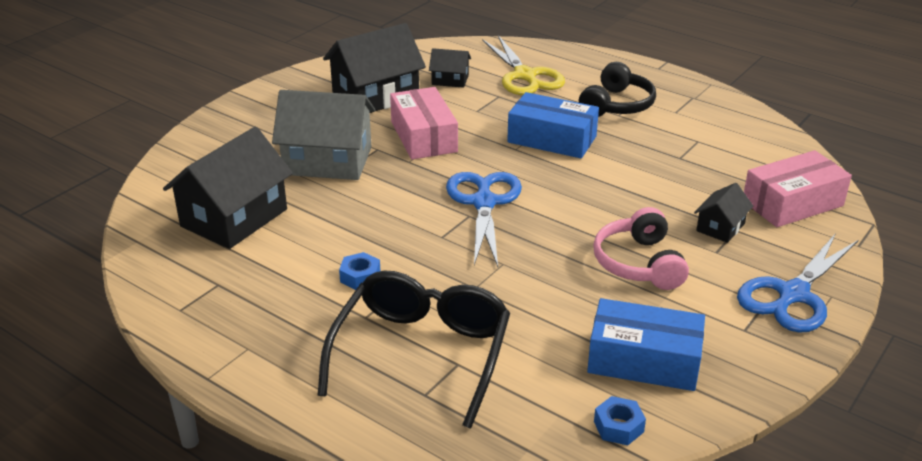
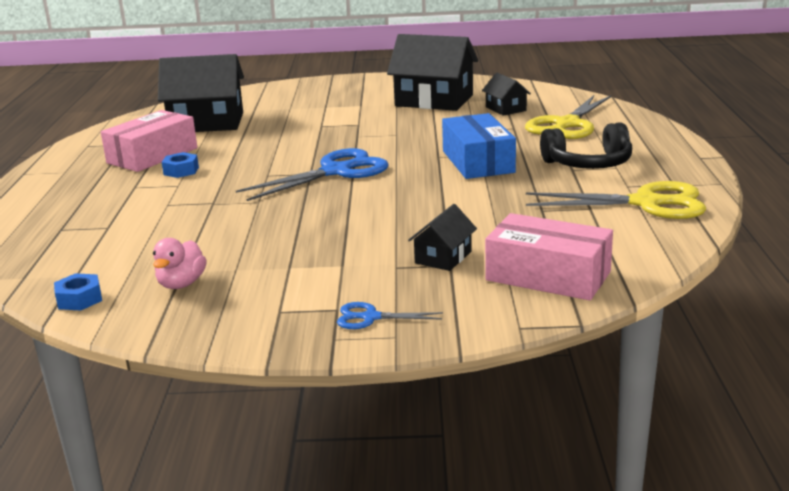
camera: 55 degrees right, 10 degrees down
grey house [272,90,375,180] -> none
black glasses [317,270,510,429] -> none
pink box [390,87,458,160] -> pink box moved to [101,110,197,172]
blue box [587,298,705,391] -> pink duck [153,238,207,289]
pink headphones [593,207,689,290] -> none
black house [694,183,753,243] -> black house turned 60 degrees counterclockwise [408,204,477,271]
blue scissors [737,233,858,333] -> blue scissors [337,302,443,329], size x0.49
none -> yellow scissors [526,181,706,219]

